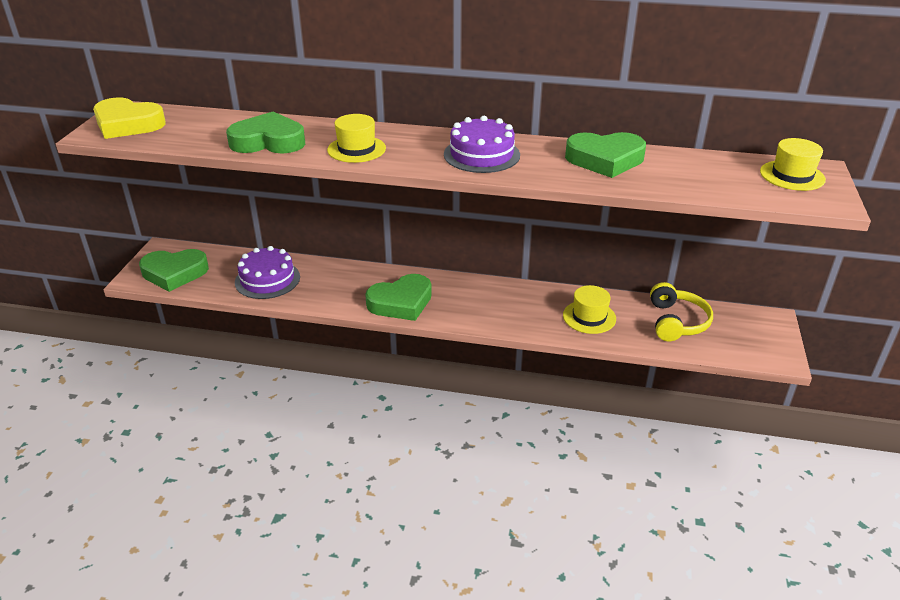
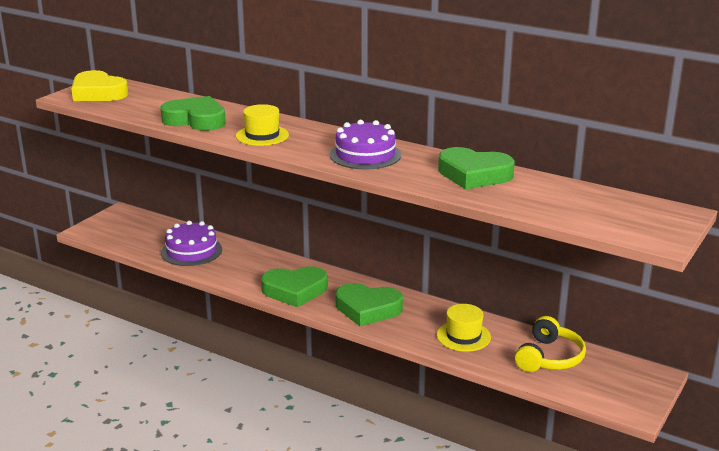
camera: 20 degrees right, 10 degrees down
green heart [139,249,209,292] -> green heart moved to [336,283,403,326]
yellow hat [760,138,826,191] -> none

